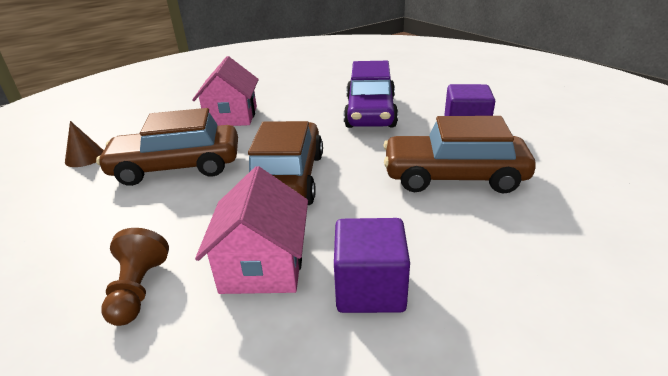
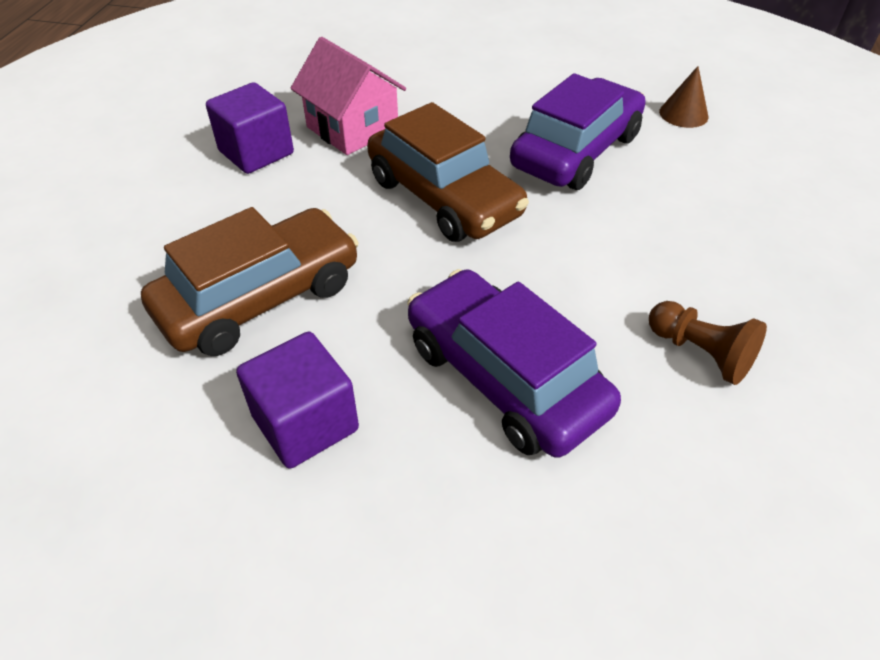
camera: 135 degrees right, 15 degrees up
brown car [96,108,238,186] -> purple car [510,73,646,190]
brown pawn [101,228,169,326] -> brown pawn moved to [649,301,767,385]
pink house [192,56,259,126] -> none

